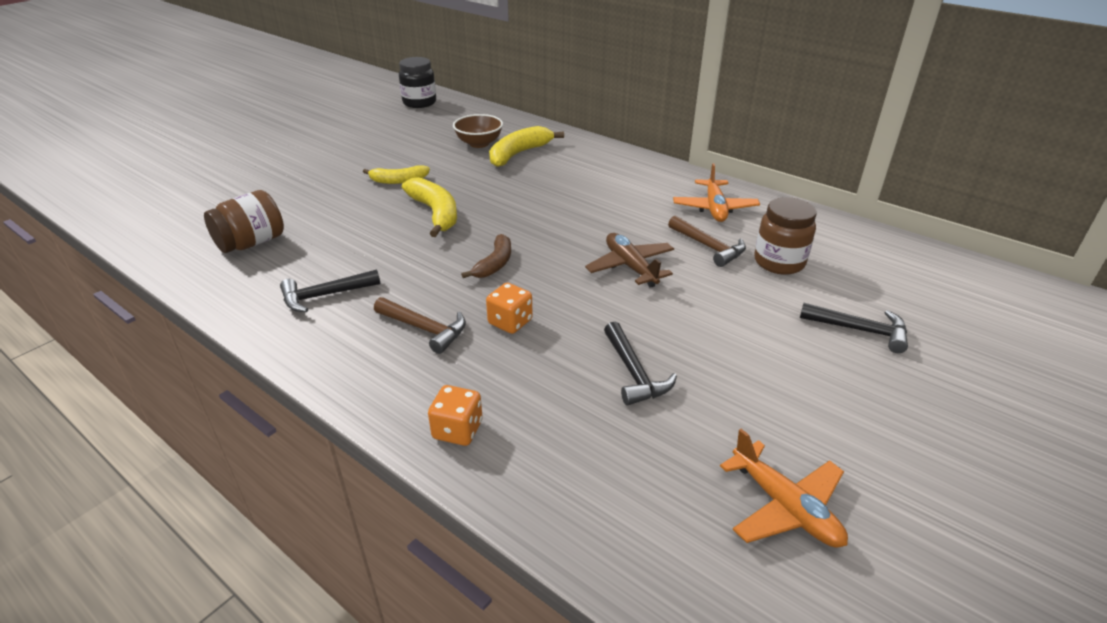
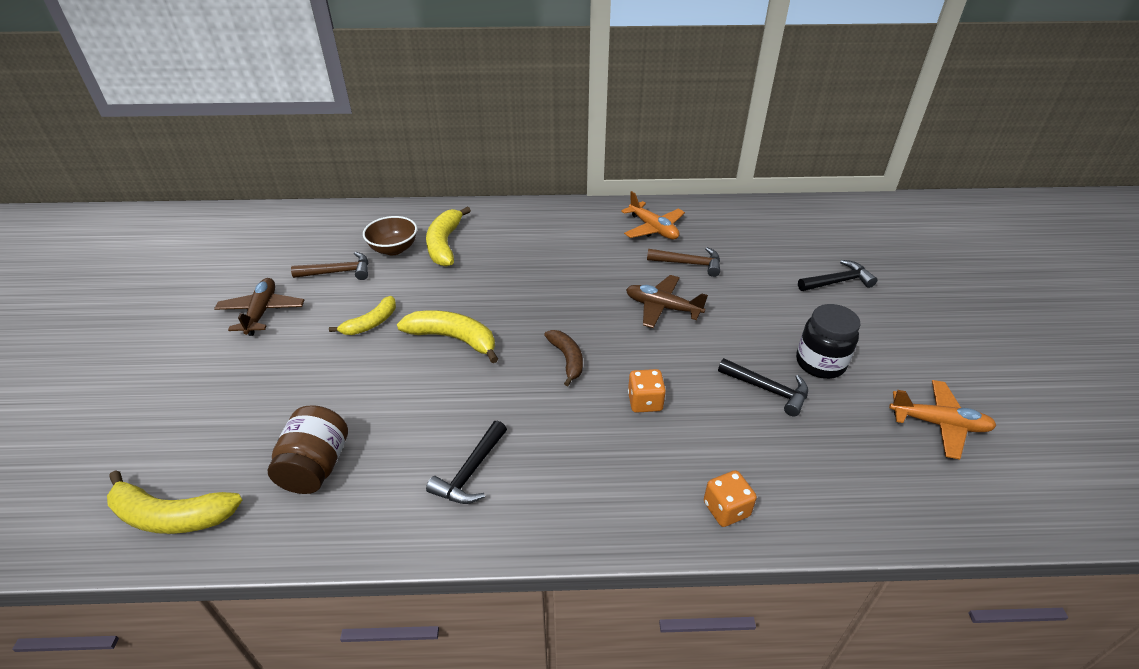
camera: 40 degrees left, 5 degrees up
brown hammer [374,297,466,354] -> brown hammer moved to [291,252,368,280]
black jar [399,57,436,108] -> black jar moved to [796,304,860,379]
brown jar [754,197,816,275] -> none
none -> yellow banana [107,470,242,534]
none -> brown plane [214,278,305,336]

